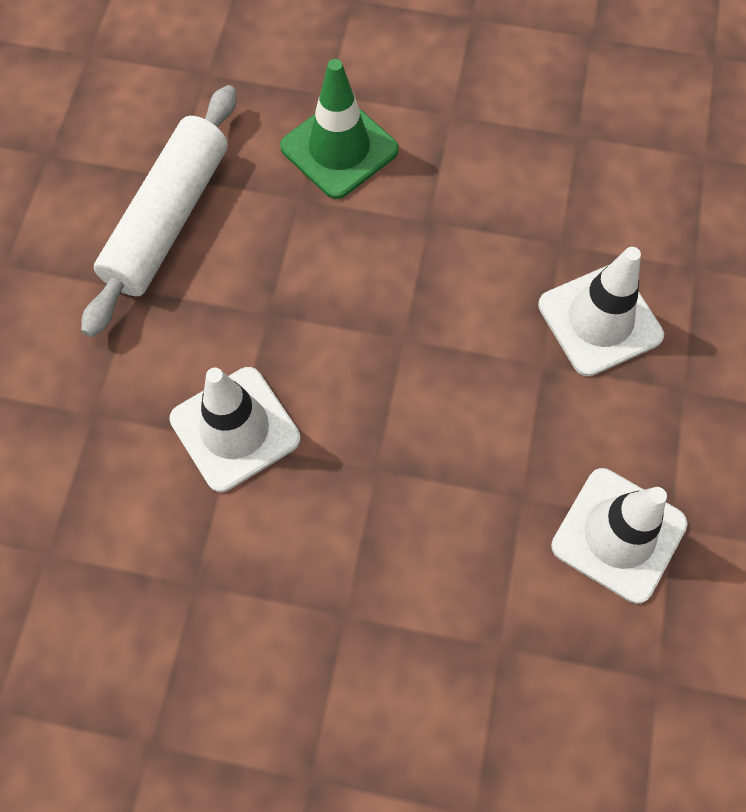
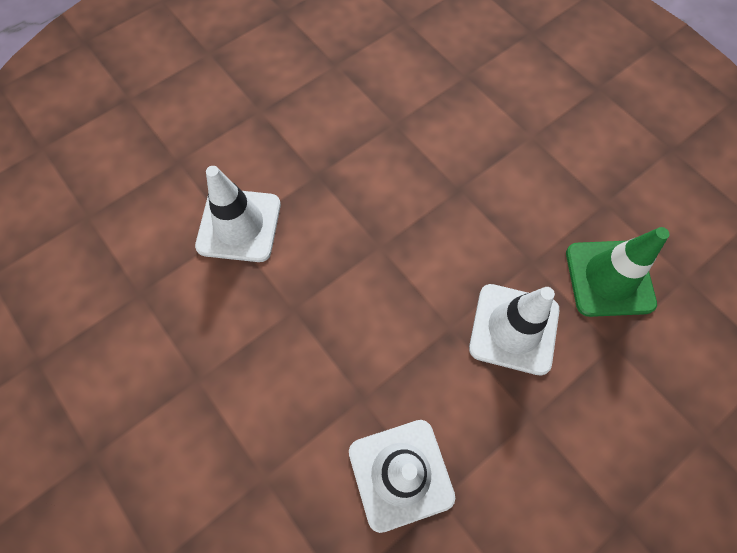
camera: 40 degrees right, 0 degrees up
white rolling pin [81,85,236,337] -> none
green traffic cone [280,59,399,199] -> green traffic cone moved to [566,227,670,317]

